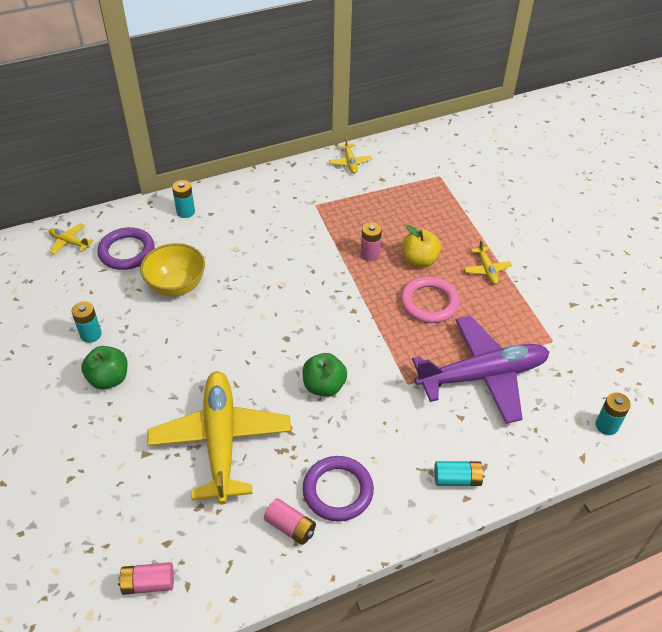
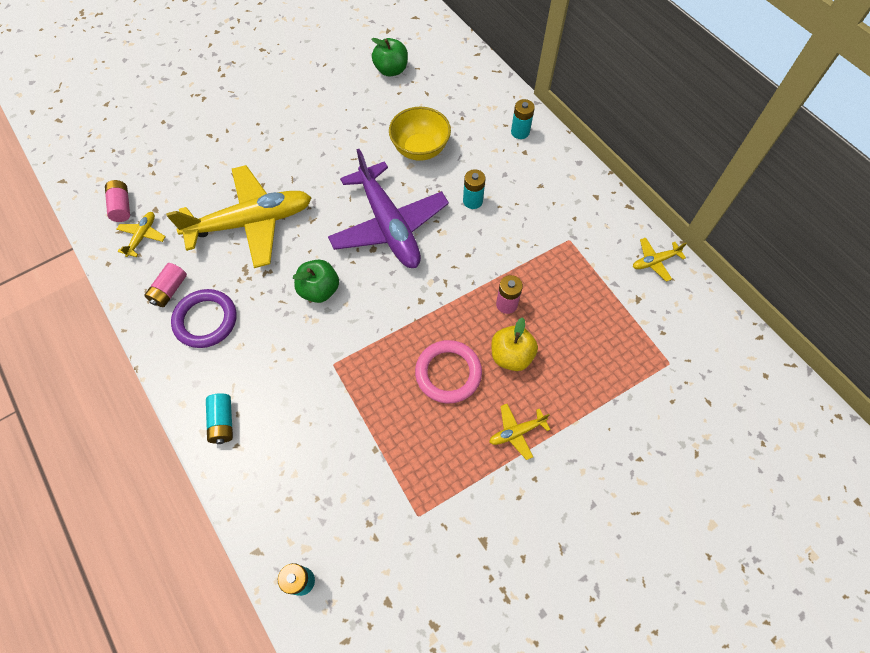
camera: 80 degrees right, 15 degrees up
yellow plane [48,223,94,255] -> yellow plane moved to [116,212,166,257]
turquoise battery [71,301,102,343] -> turquoise battery moved to [463,169,486,209]
green apple [81,346,128,389] -> green apple moved to [372,38,408,77]
purple ring [97,227,155,270] -> none
purple plane [412,316,549,424] -> purple plane moved to [328,149,449,268]

